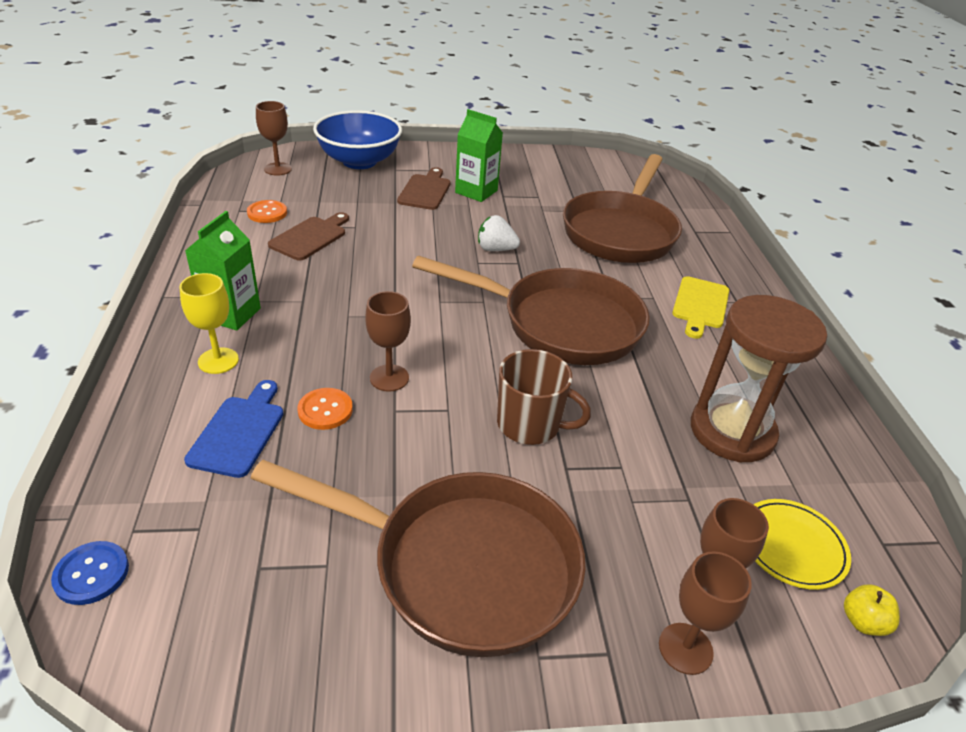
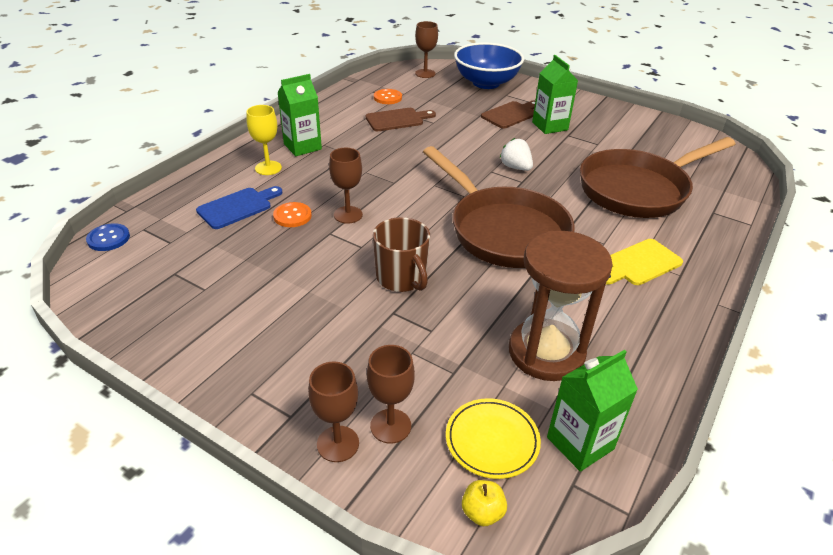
camera: 40 degrees right, 0 degrees up
brown pan [250,460,586,657] -> none
none -> green carton [547,350,638,472]

